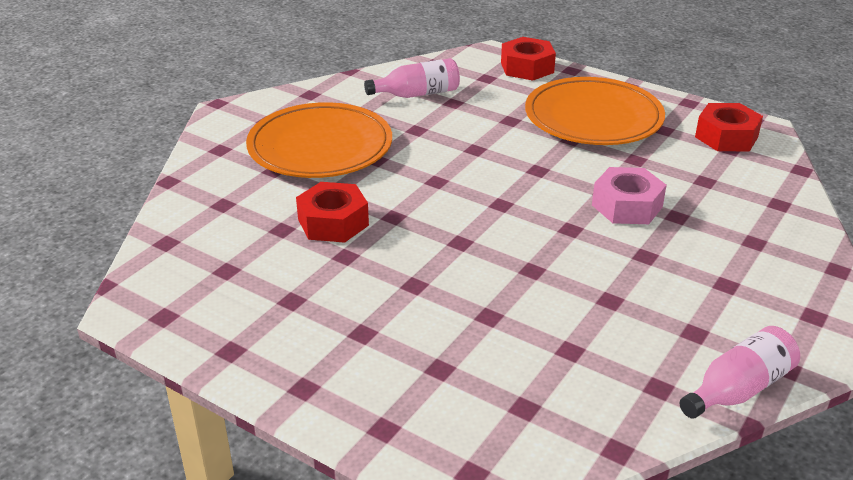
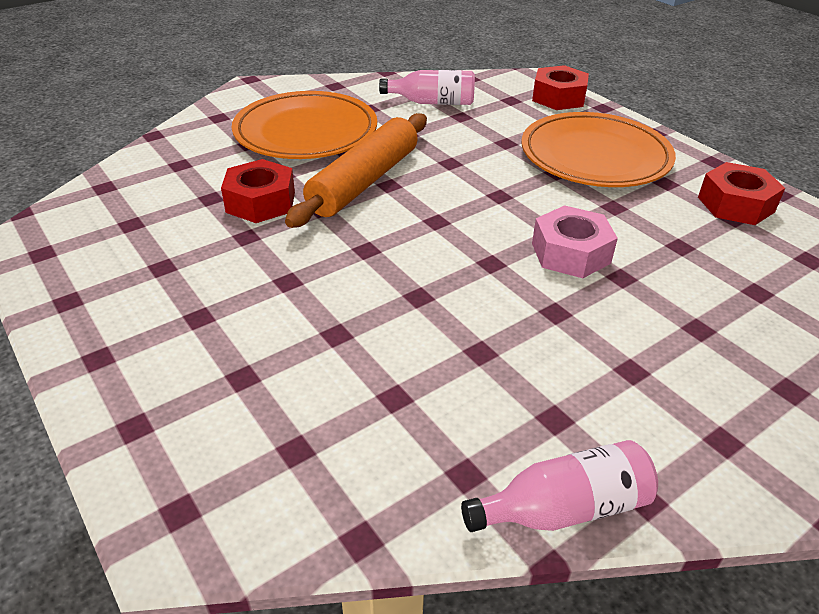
camera: 20 degrees right, 5 degrees up
none -> orange rolling pin [285,113,427,228]

